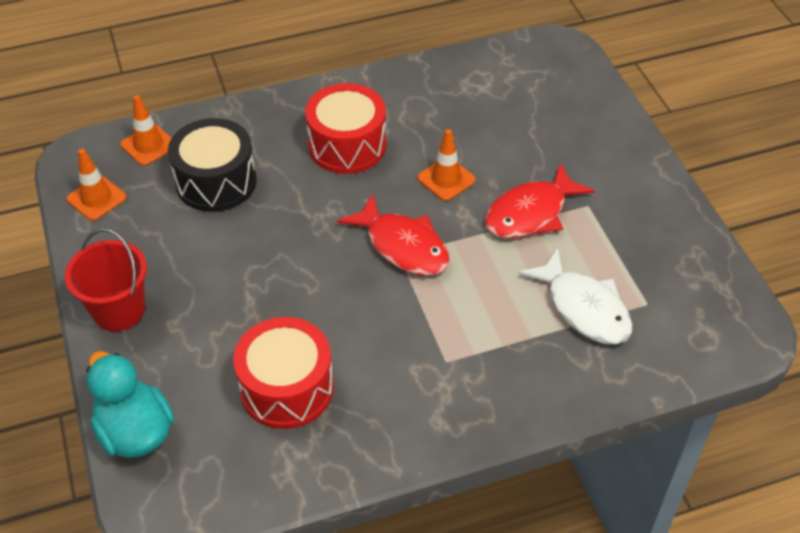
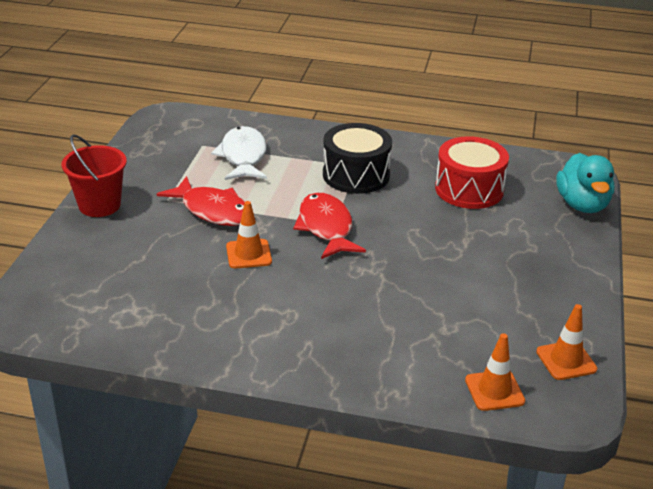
camera: 150 degrees left, 15 degrees down
red bucket [65,228,147,332] -> red bucket moved to [61,134,127,217]
black drum [168,118,257,212] -> black drum moved to [323,123,392,194]
red drum [305,83,386,174] -> none
red fish [485,163,595,238] -> red fish turned 45 degrees clockwise [157,176,245,226]

